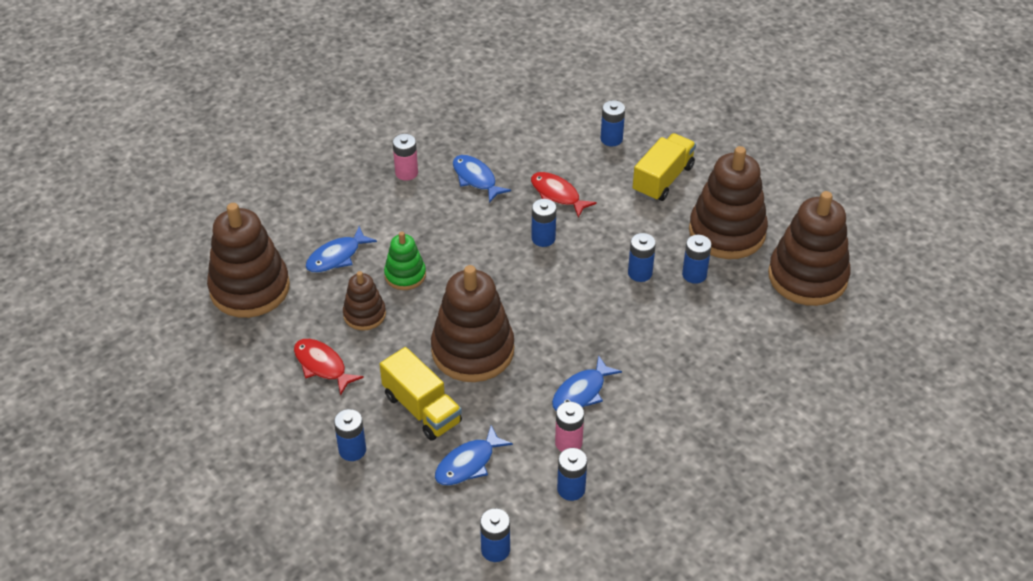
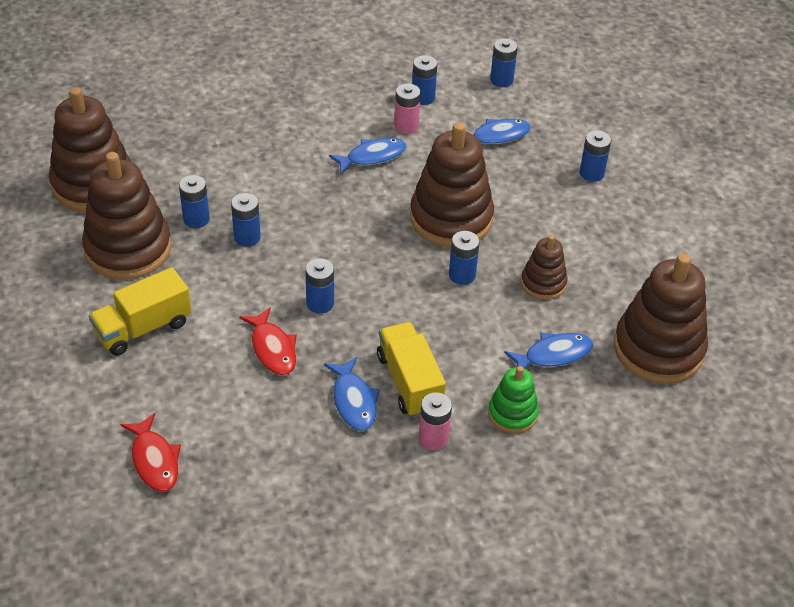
camera: 160 degrees left, 0 degrees up
red fish [294,339,364,396] -> red fish moved to [120,413,181,492]
yellow truck [380,347,462,441] -> yellow truck moved to [377,322,446,417]
green stacking toy [384,232,426,290] -> green stacking toy moved to [488,366,539,433]
blue battery [600,100,625,146] -> blue battery moved to [449,231,480,285]

